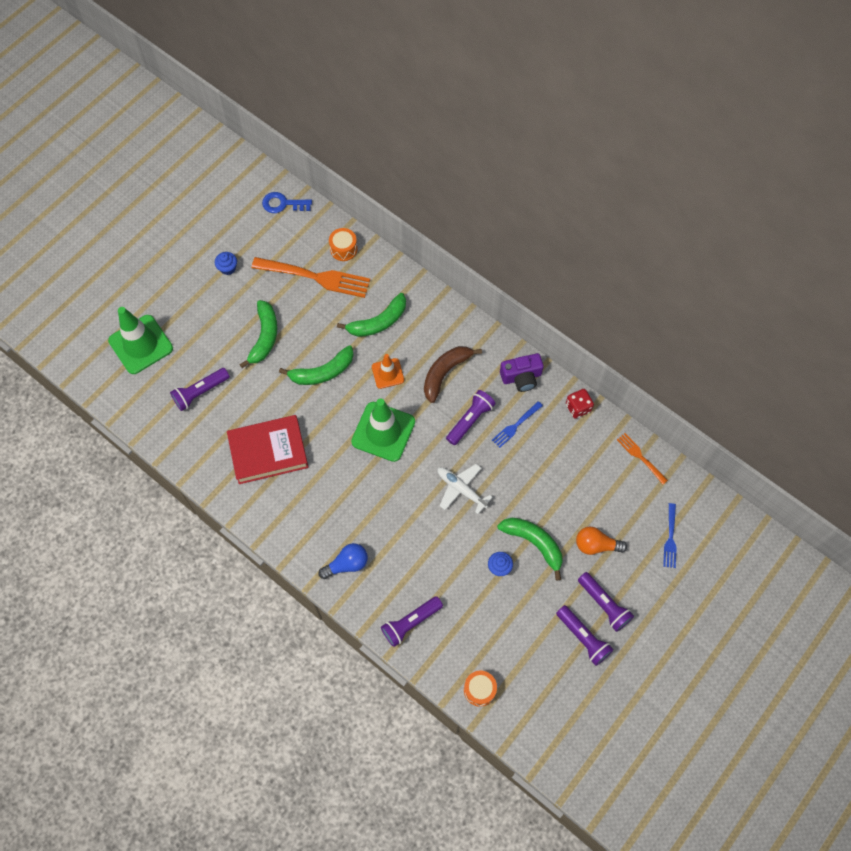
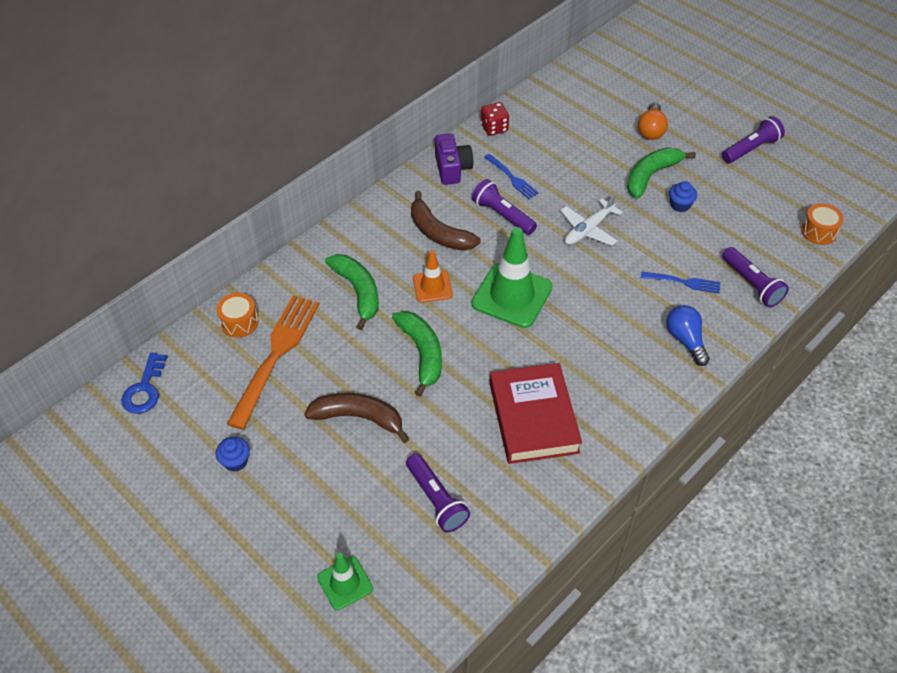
camera: 85 degrees left, 15 degrees down
green traffic cone [108,307,173,374] -> green traffic cone [317,553,373,610], size x0.56
green banana [239,300,277,368] -> brown banana [304,393,409,443]
purple flashlight [578,572,634,632] -> none
orange fork [617,433,668,484] -> none
blue fork [663,503,677,568] -> blue fork moved to [641,271,721,294]

